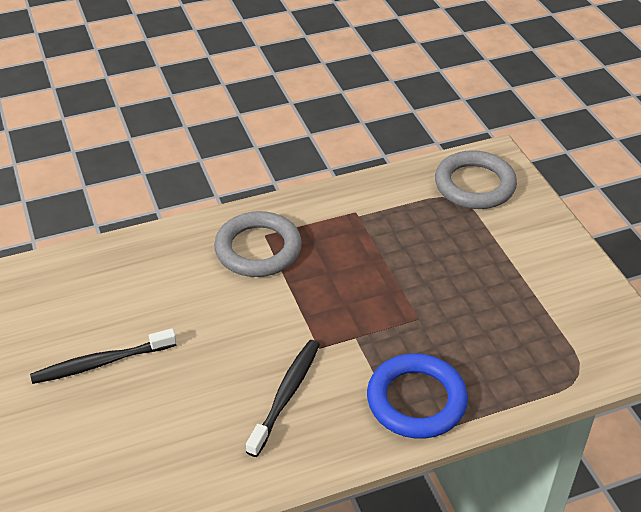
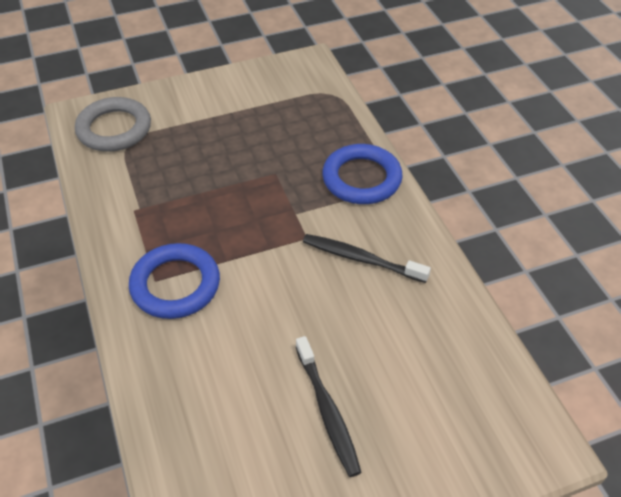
camera: 90 degrees left, 5 degrees up
grey ring [214,211,302,277] -> blue ring [129,243,220,319]

